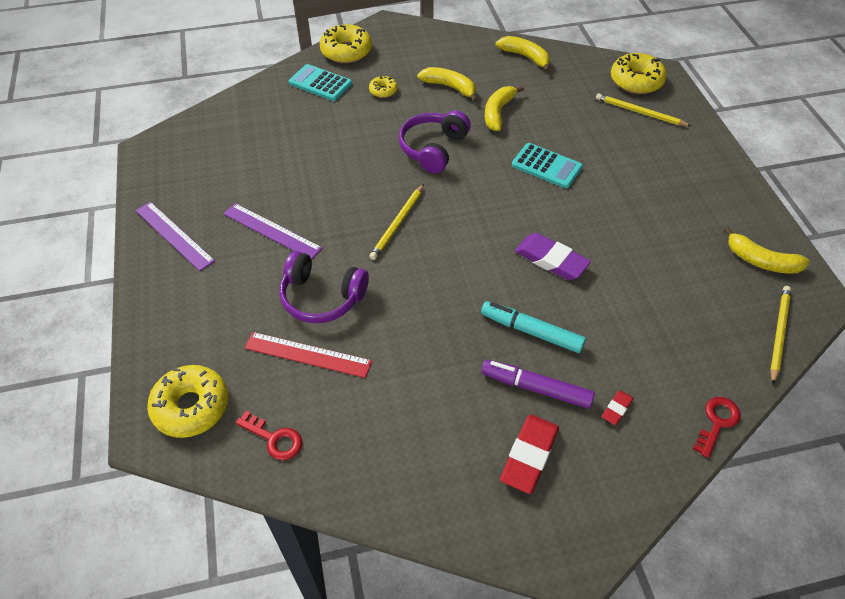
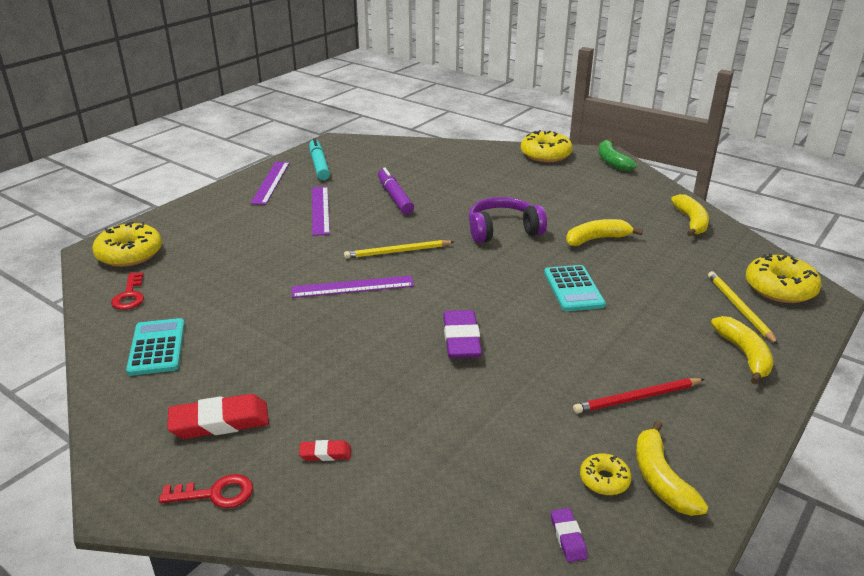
camera: 50 degrees right, 20 degrees down
red ruler [245,332,372,378] -> none
purple headphones [279,251,369,323] -> none
turquoise calculator [289,64,352,101] -> turquoise calculator moved to [126,318,185,376]
yellow donut [369,75,398,98] -> yellow donut moved to [580,453,632,495]
yellow banana [417,67,478,102] -> yellow banana moved to [711,316,773,384]
turquoise marker [481,301,586,353] -> turquoise marker moved to [309,138,330,180]
purple marker [481,360,595,409] -> purple marker moved to [378,167,414,214]
red key [693,397,741,458] -> red key moved to [159,474,253,508]
yellow pencil [770,286,791,384] -> purple eraser [551,508,588,562]
none -> purple ruler [292,275,414,298]
none -> red pencil [573,378,704,414]
none -> green banana [599,139,637,171]

